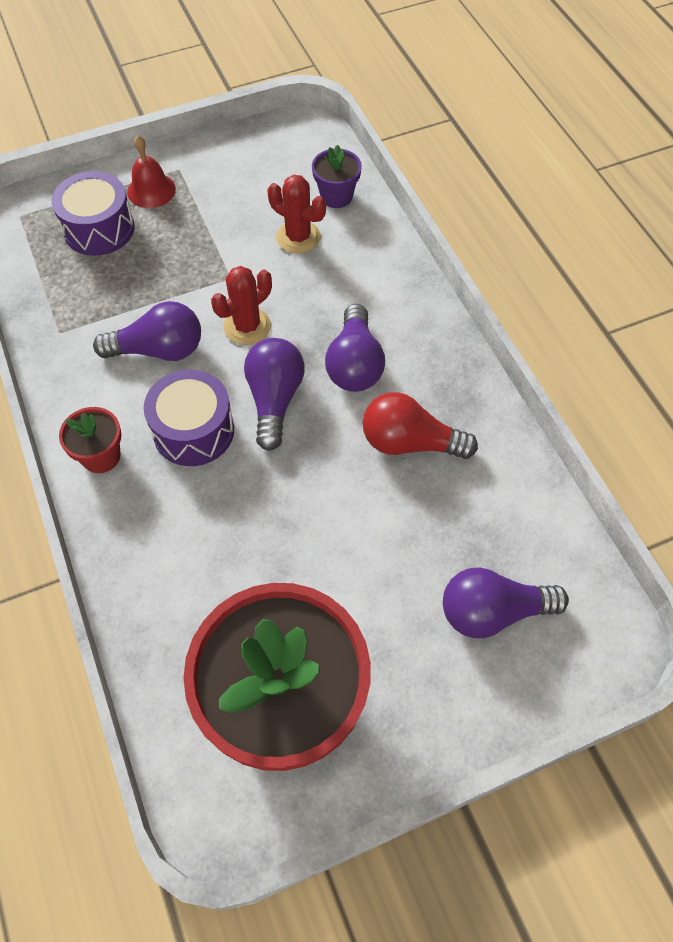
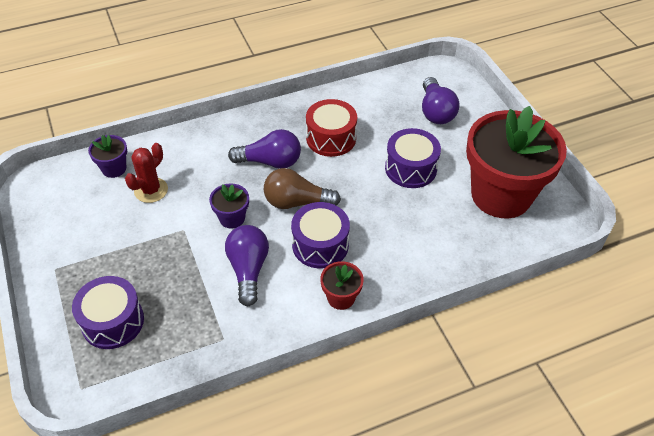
camera: 90 degrees left, 10 degrees down
red bell [127,136,176,208] -> none
red cactus [211,266,272,345] -> purple flower pot [209,183,249,229]
purple light bulb [244,338,305,451] -> brown light bulb [264,168,341,209]
red light bulb [362,392,478,459] -> red drum [306,99,357,157]
none -> purple drum [385,128,441,188]

